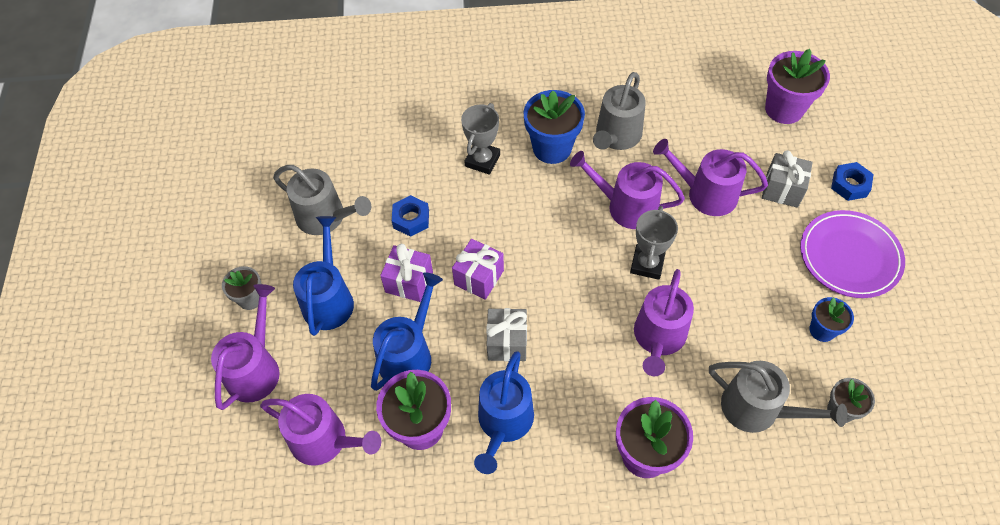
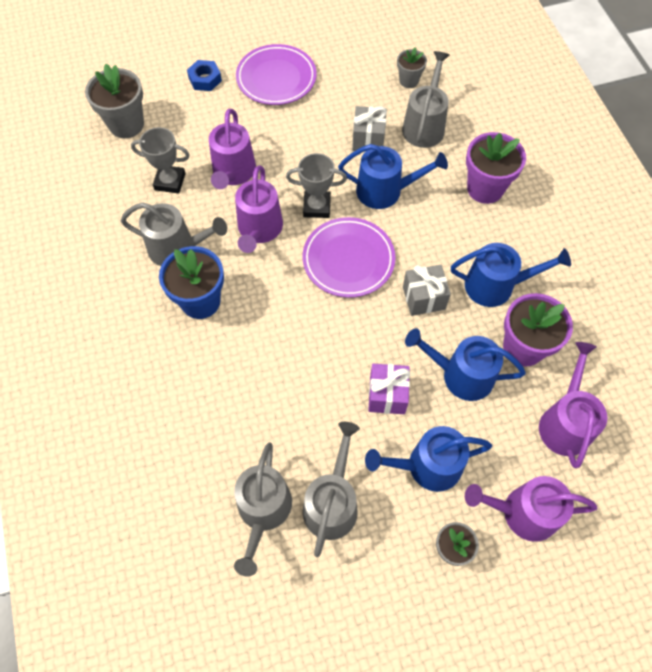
camera: 105 degrees left, 5 degrees up
blue nut [392,195,429,237] -> none
purple gift [452,239,504,300] -> none
grey trophy [461,103,500,175] -> grey trophy moved to [131,127,190,194]
purple watering can [634,269,694,376] -> blue watering can [338,144,448,209]
grey gift [762,150,813,208] -> grey gift moved to [352,106,387,152]
purple flower pot [765,49,830,124] -> grey flower pot [85,64,144,138]
blue flower pot [809,297,854,342] -> none
none -> grey watering can [234,442,292,576]
none -> purple plate [302,217,396,298]

